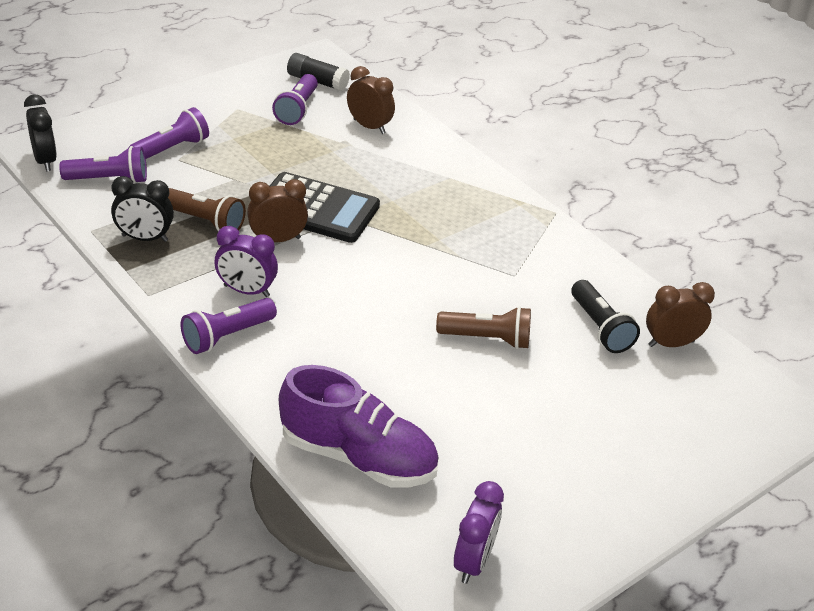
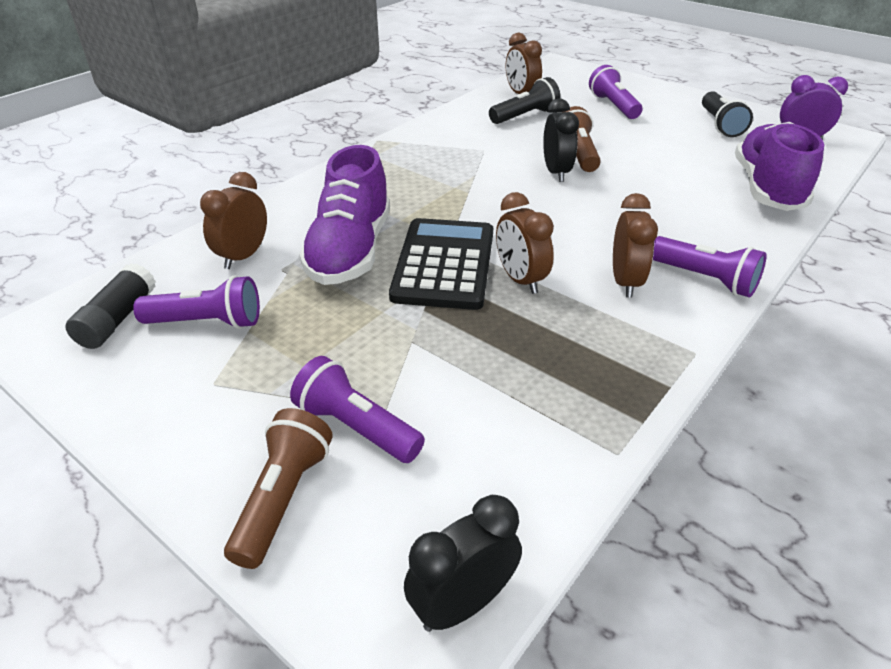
camera: 100 degrees left, 0 degrees up
purple flashlight [59,146,147,184] -> purple flashlight moved to [589,65,642,119]
black clock [111,176,174,242] -> black clock moved to [543,99,579,182]
brown flashlight [168,188,246,232] -> brown flashlight moved to [224,408,333,569]
purple clock [214,226,278,297] -> brown clock [613,193,658,298]
none -> purple shoe [299,145,390,285]
none -> black flashlight [702,91,753,137]

